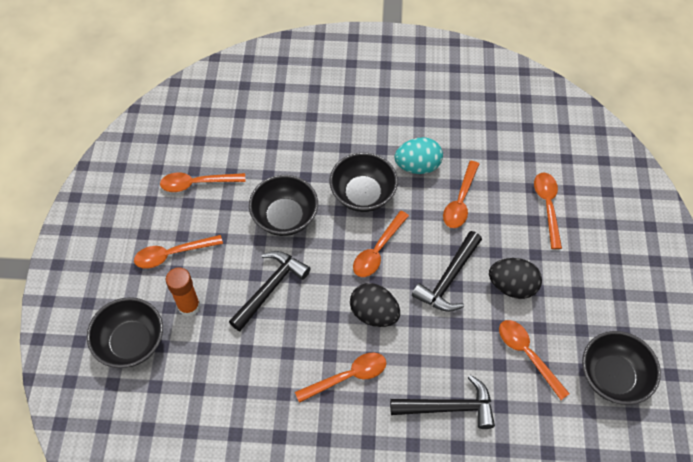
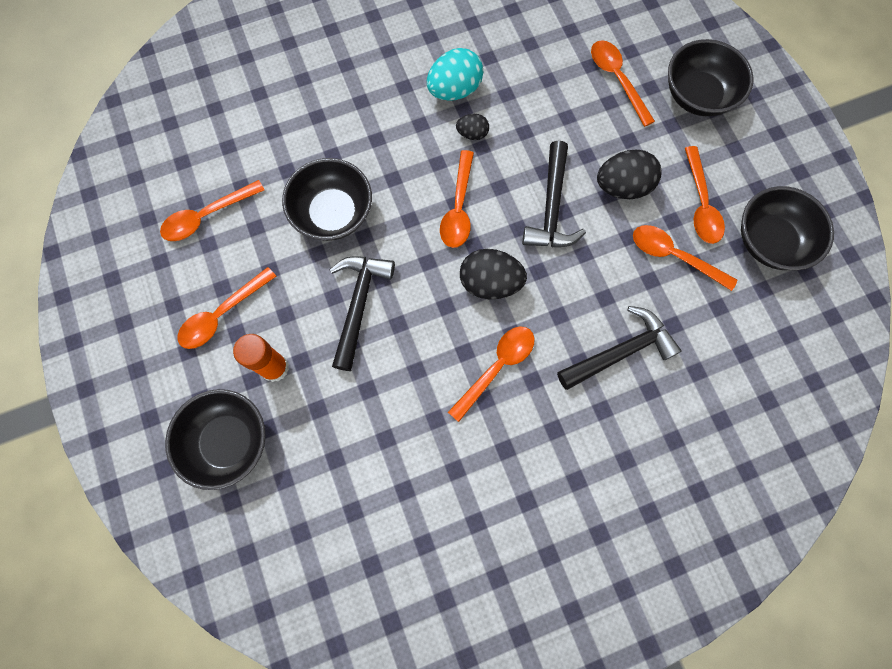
camera: 25 degrees left, 15 degrees up
black bowl [330,152,398,212] -> black bowl moved to [668,39,753,116]
orange spoon [443,161,479,228] -> orange spoon moved to [685,146,725,244]
none -> black egg [456,114,489,140]

